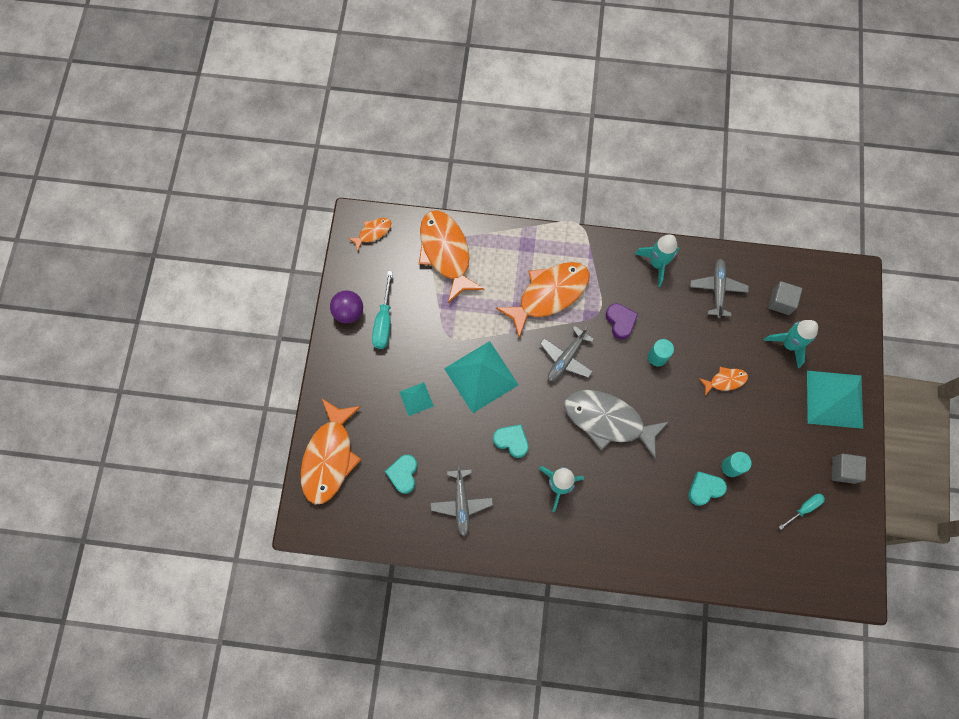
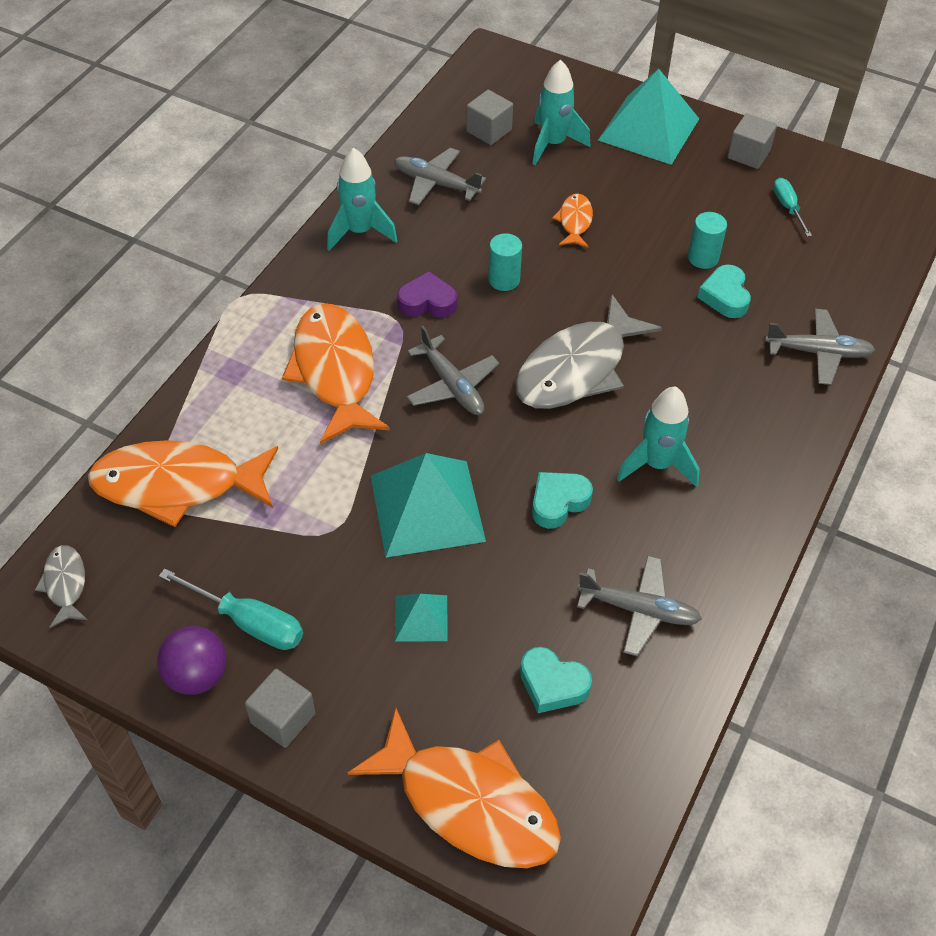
camera: 70 degrees left, 20 degrees down
orange fish [348,218,391,252] -> grey fish [35,545,87,628]
none -> grey cube [245,669,315,748]
none -> grey plane [765,309,875,385]

